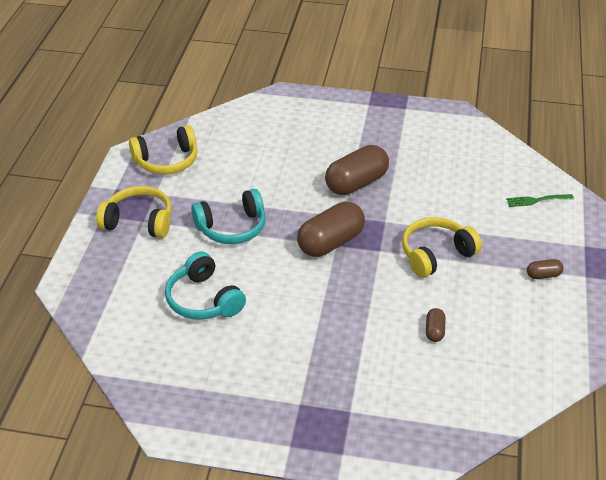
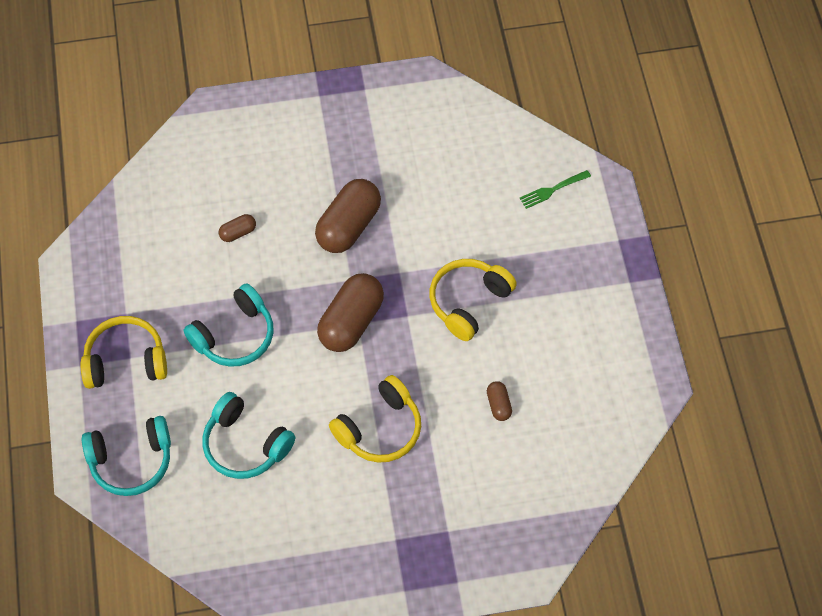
camera: 20 degrees left, 20 degrees up
yellow headphones [129,125,197,174] -> yellow headphones moved to [329,375,421,463]
brown capsule [527,259,563,279] -> brown capsule moved to [219,214,256,242]
none -> turquoise headphones [82,416,171,496]

